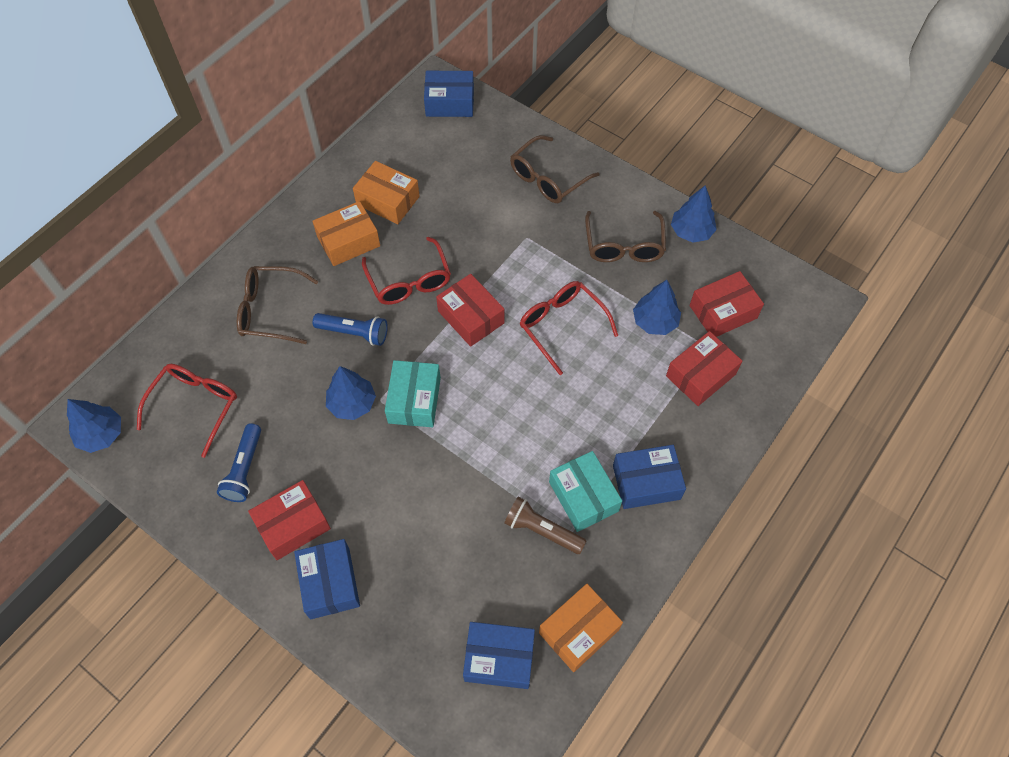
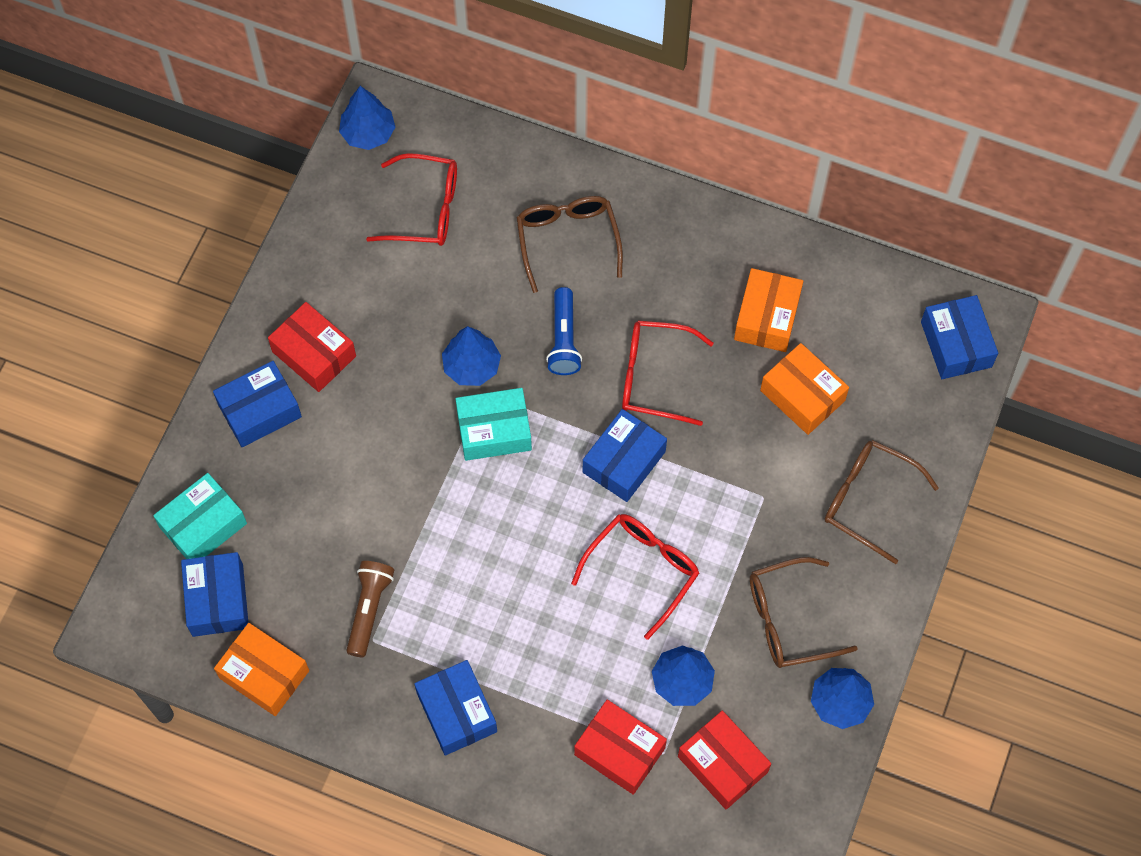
camera: 75 degrees right, 5 degrees up
blue flashlight [217,423,261,502] -> none
orange box [313,201,380,266] -> orange box moved to [760,343,849,435]
red glasses [362,237,451,305] -> red glasses turned 45 degrees clockwise [622,321,714,426]
red box [436,274,504,347] -> blue box [583,409,667,502]
turquoise box [549,451,622,532] -> turquoise box moved to [153,473,247,559]

